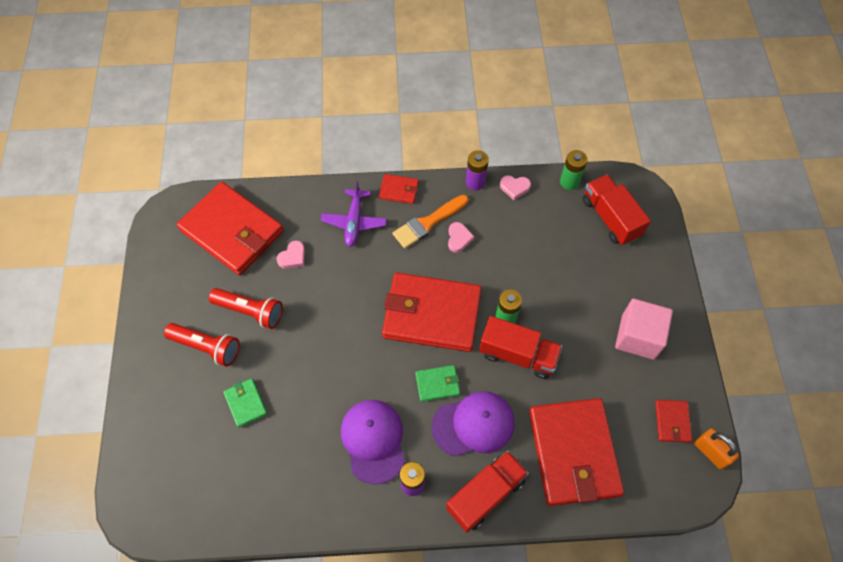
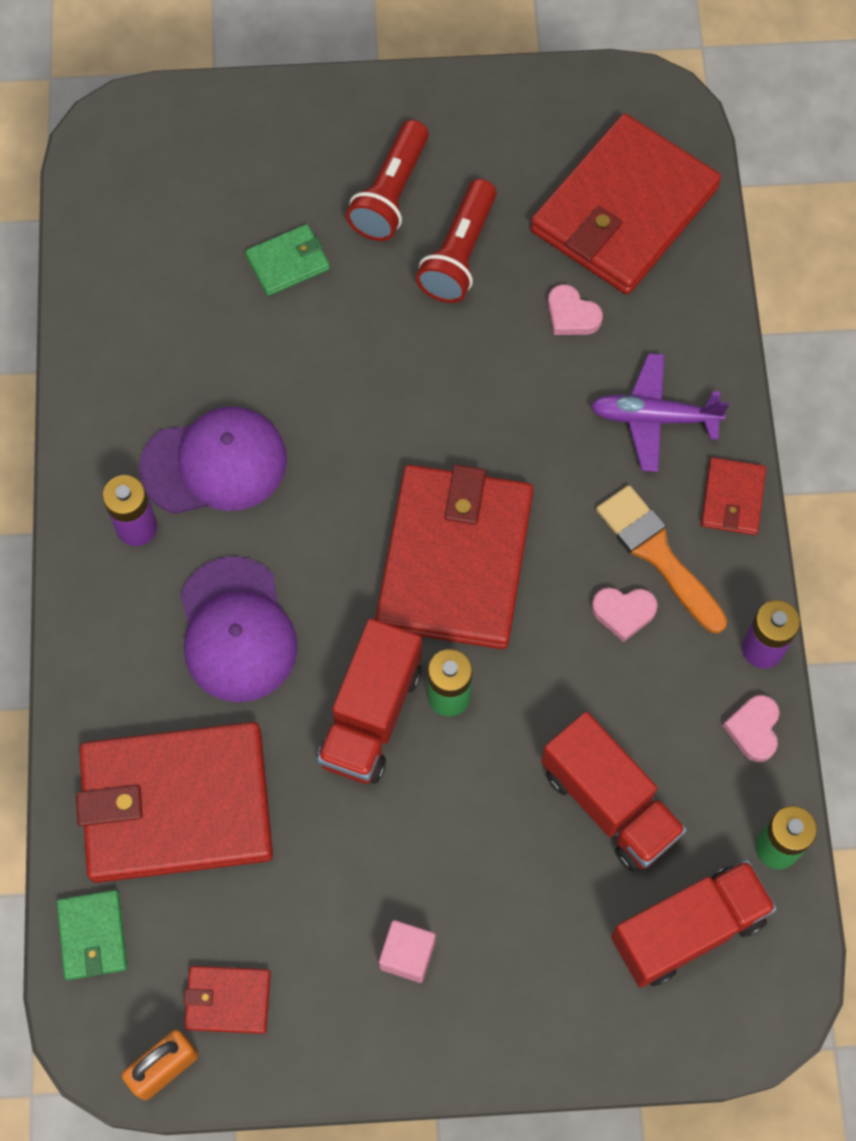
camera: 90 degrees right, 5 degrees up
green wallet [415,365,460,402] -> green wallet moved to [57,890,127,980]
red truck [446,451,529,533] -> red truck moved to [541,711,687,872]
pink cube [615,299,673,360] -> pink cube [379,920,435,983], size x0.54

